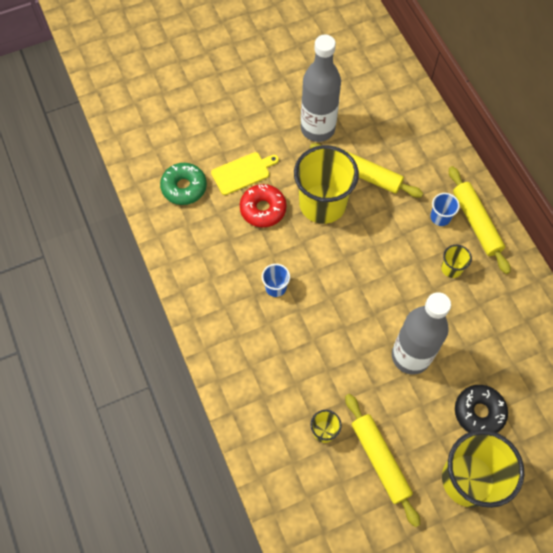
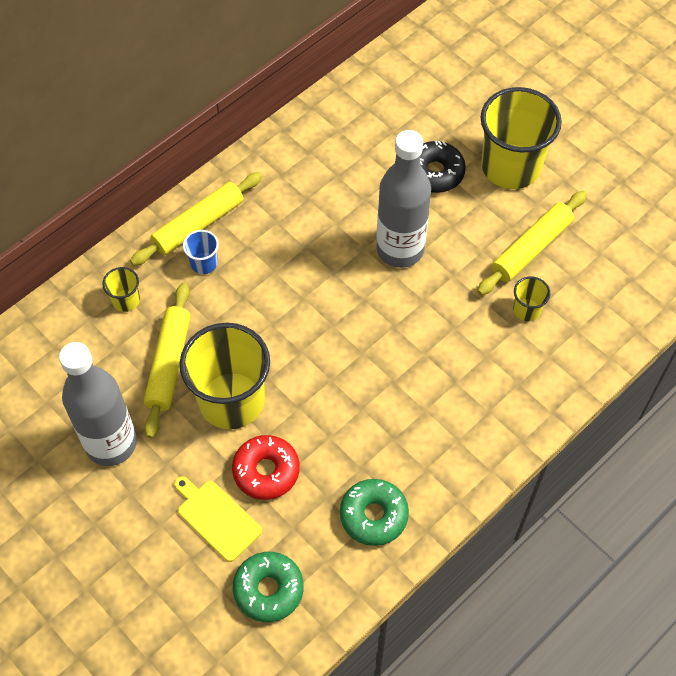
camera: 110 degrees left, 5 degrees down
blue cup [262,264,290,297] -> none
yellow cup [441,245,472,278] -> yellow cup moved to [102,267,140,312]
none -> green donut [340,479,409,546]

